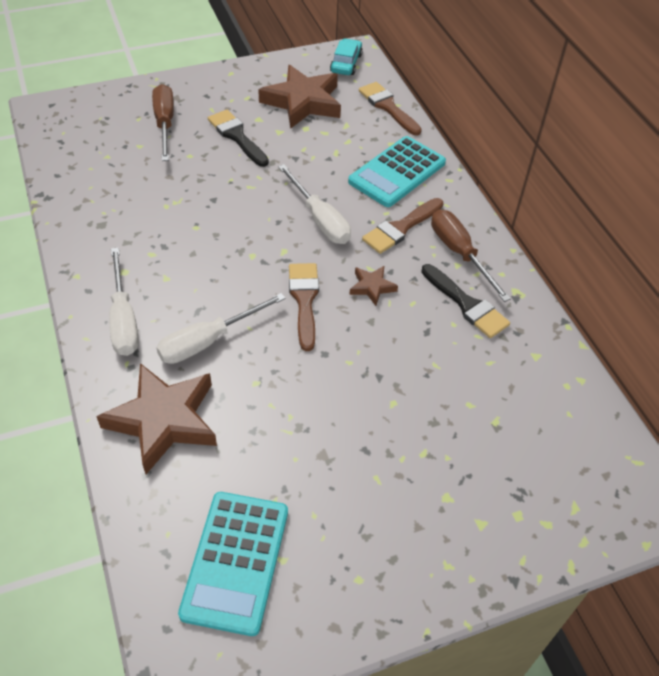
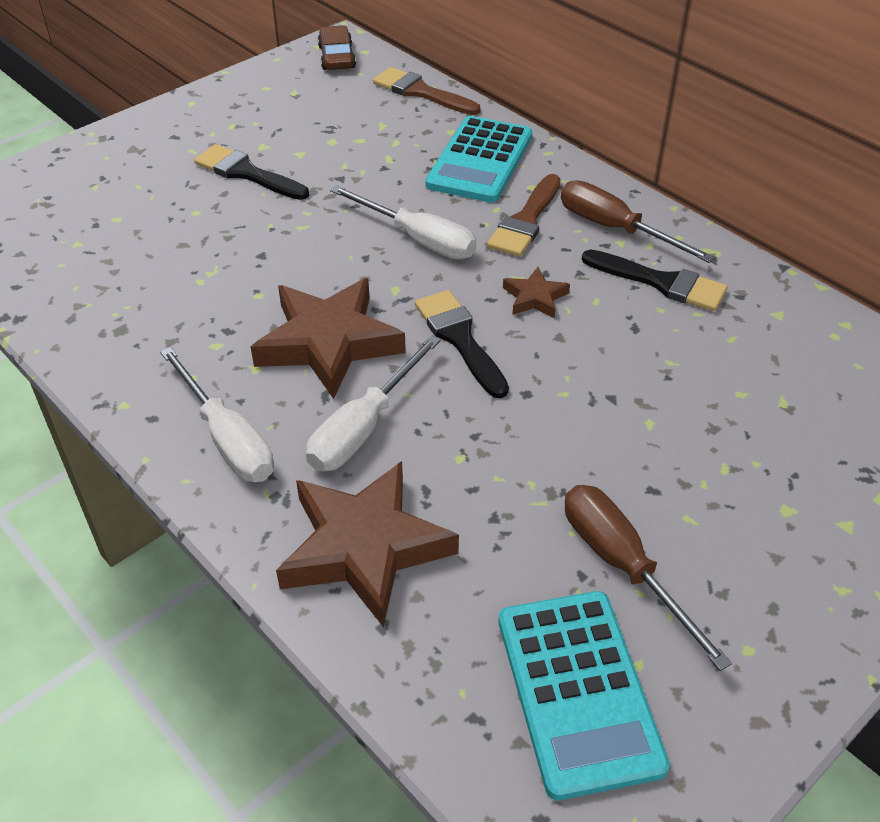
camera: 20 degrees left, 5 degrees down
brown screwdriver [152,84,174,161] -> brown screwdriver moved to [565,485,732,671]
brown star [258,65,341,129] -> brown star moved to [251,278,406,399]
brown brush [289,263,319,351] -> black brush [415,290,509,398]
turquoise car [330,38,363,75] -> brown car [318,25,356,70]

